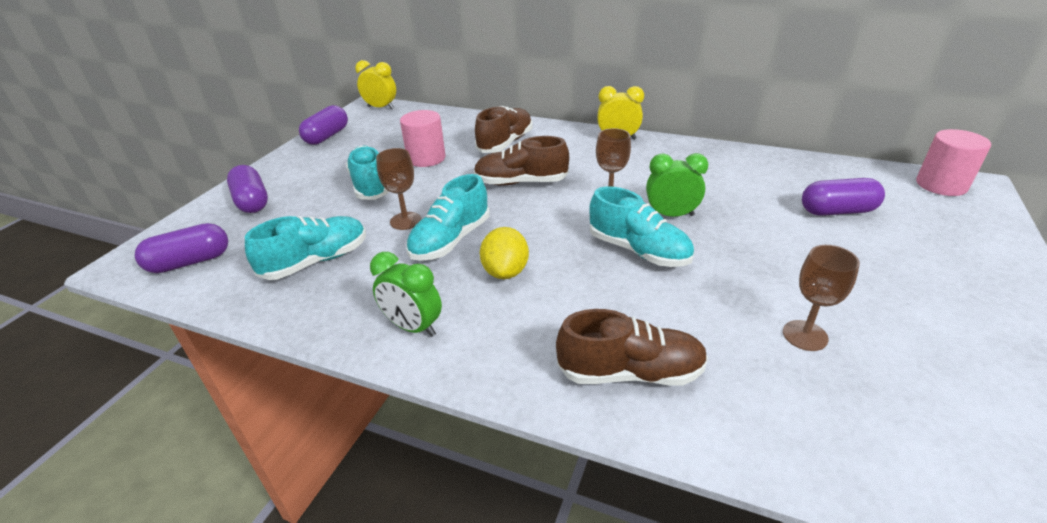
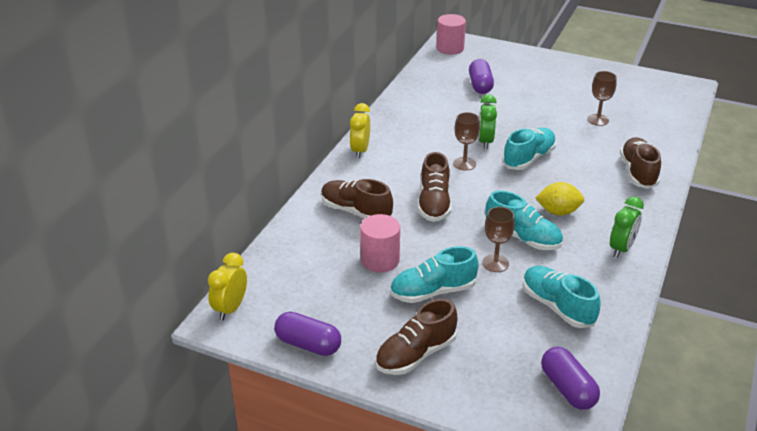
camera: 90 degrees left, 0 degrees up
purple capsule [227,165,268,213] -> none
none -> brown shoe [375,299,458,375]

